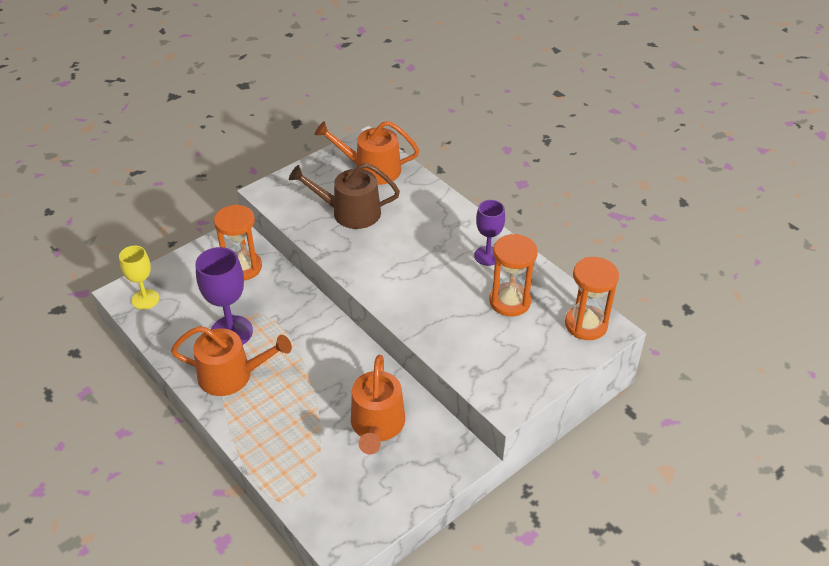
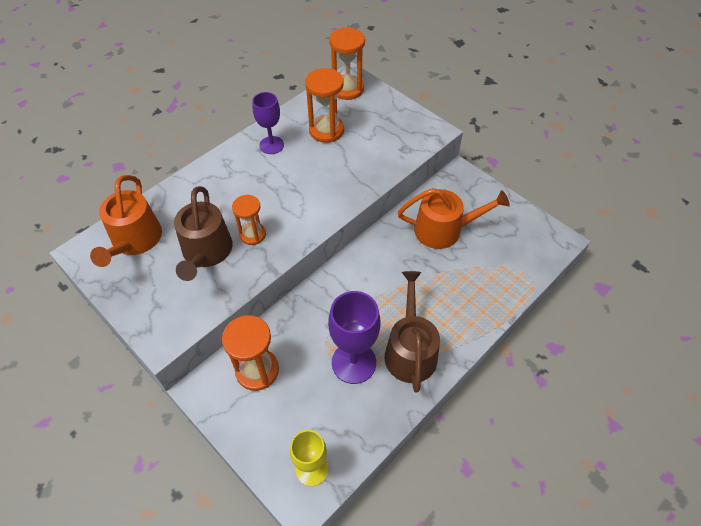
camera: 95 degrees left, 10 degrees up
orange watering can [171,326,292,396] -> brown watering can [384,271,440,393]
none -> orange hourglass [232,195,266,245]

